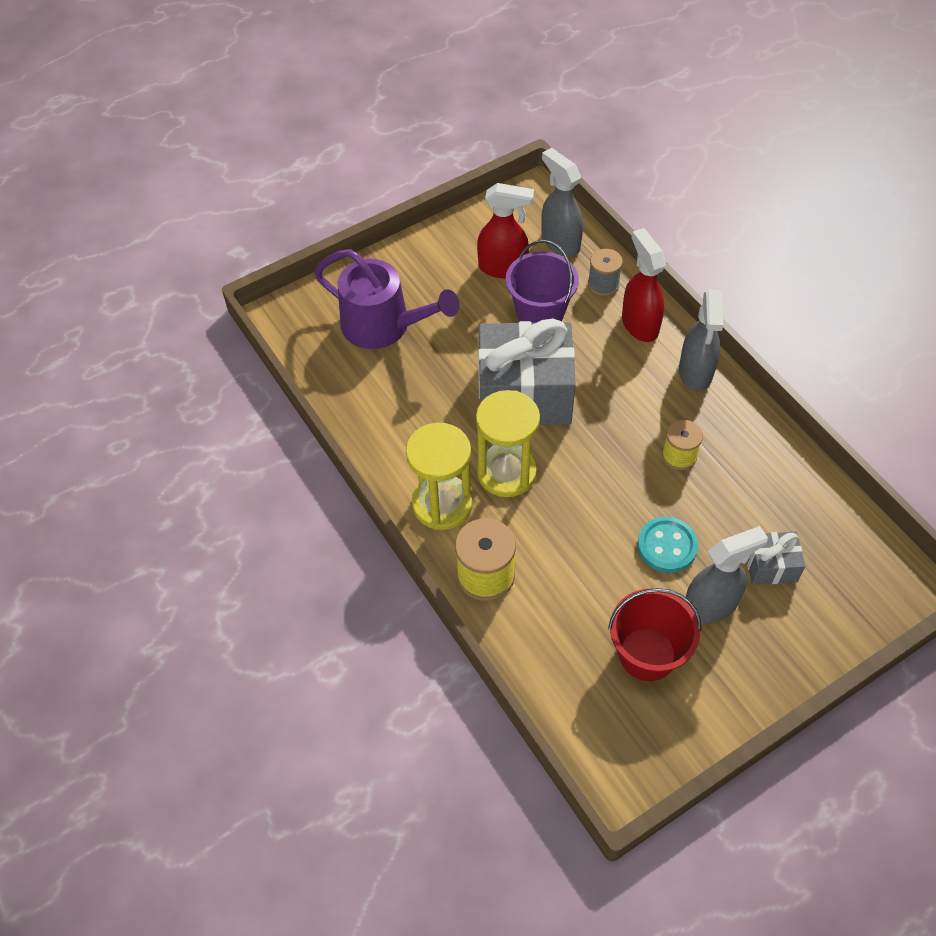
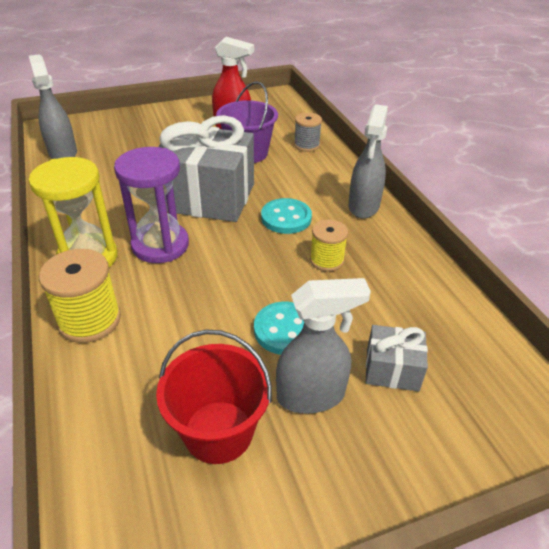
camera: 10 degrees right, 15 degrees down
purple watering can [314,249,459,349] -> none
yellow hourglass [476,390,540,497] -> purple hourglass [114,147,189,263]
grey spray bottle [541,148,583,257] -> grey spray bottle moved to [29,54,77,159]
red spray bottle [622,228,666,342] -> none
none -> turquoise button [261,198,312,234]

